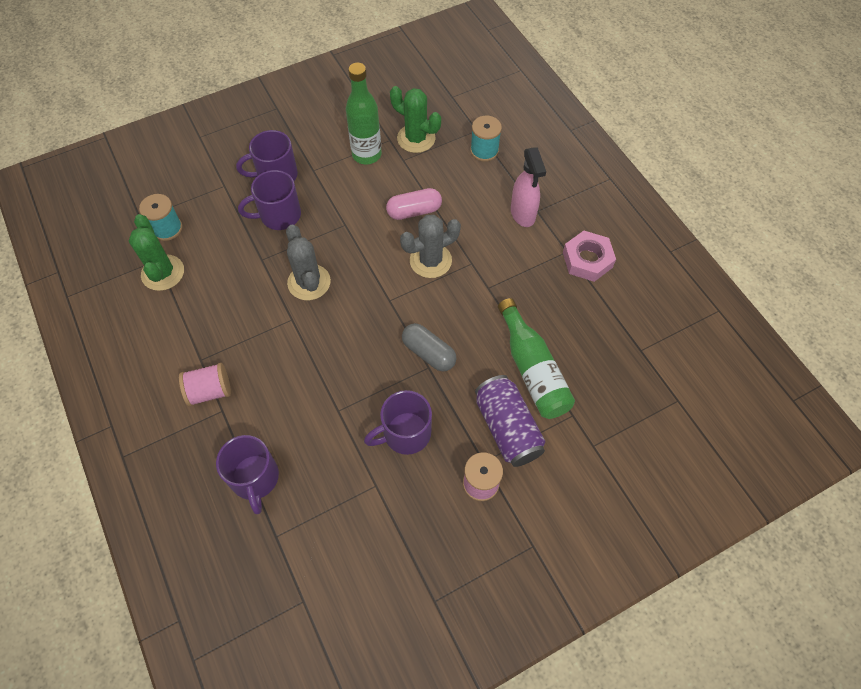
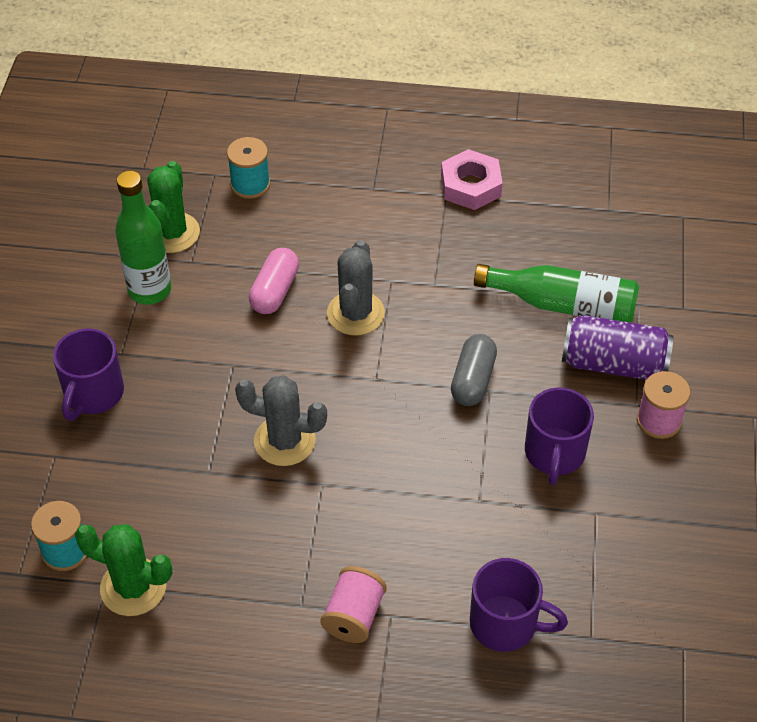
camera: 55 degrees left, 10 degrees down
purple mug [238,170,301,230] -> none
green cactus [390,86,441,153] -> green cactus turned 60 degrees counterclockwise [147,161,200,253]
grey capsule [402,323,456,371] -> grey capsule turned 60 degrees counterclockwise [451,334,497,406]
pink spray bottle [511,147,546,227] -> none

